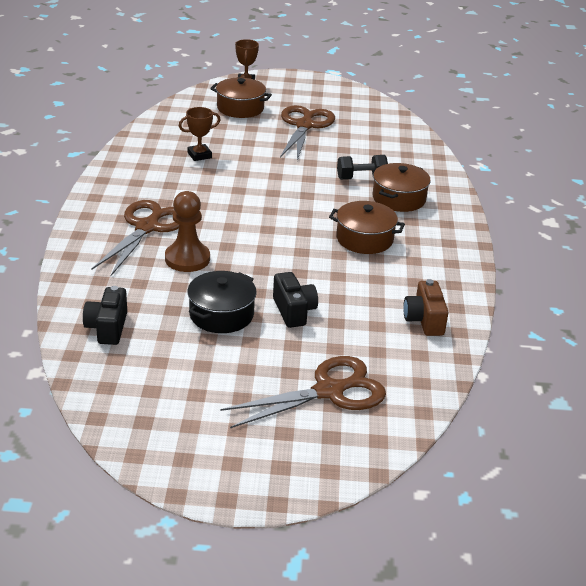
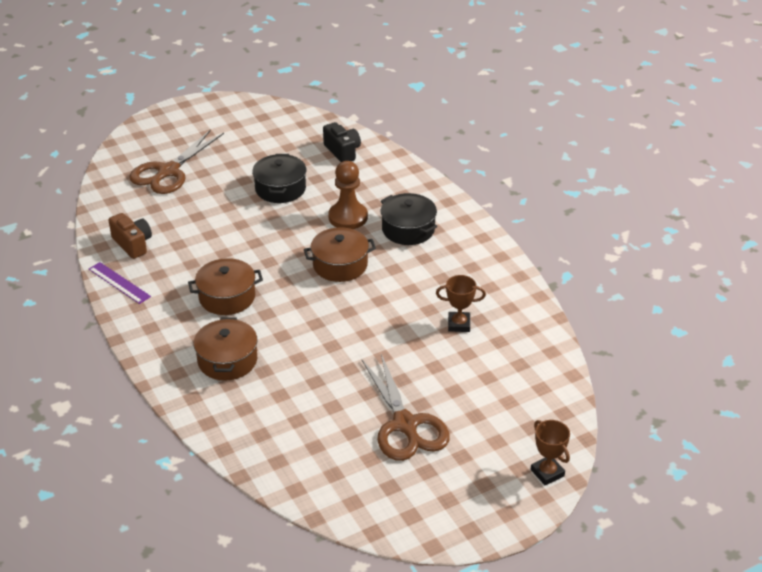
camera: 150 degrees right, 5 degrees up
brown scissors [92,200,179,277] -> black pot [381,193,437,245]
brown trophy [179,107,220,161] -> brown trophy turned 60 degrees clockwise [436,275,486,332]
brown pot [210,78,272,118] -> brown pot moved to [304,227,376,282]
black camera [273,272,318,328] -> none
black dumbbell [337,155,388,180] -> none
none -> purple ruler [89,262,151,304]

